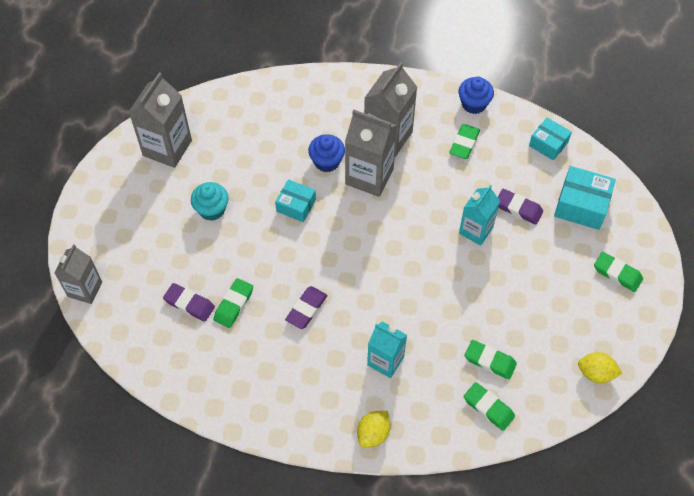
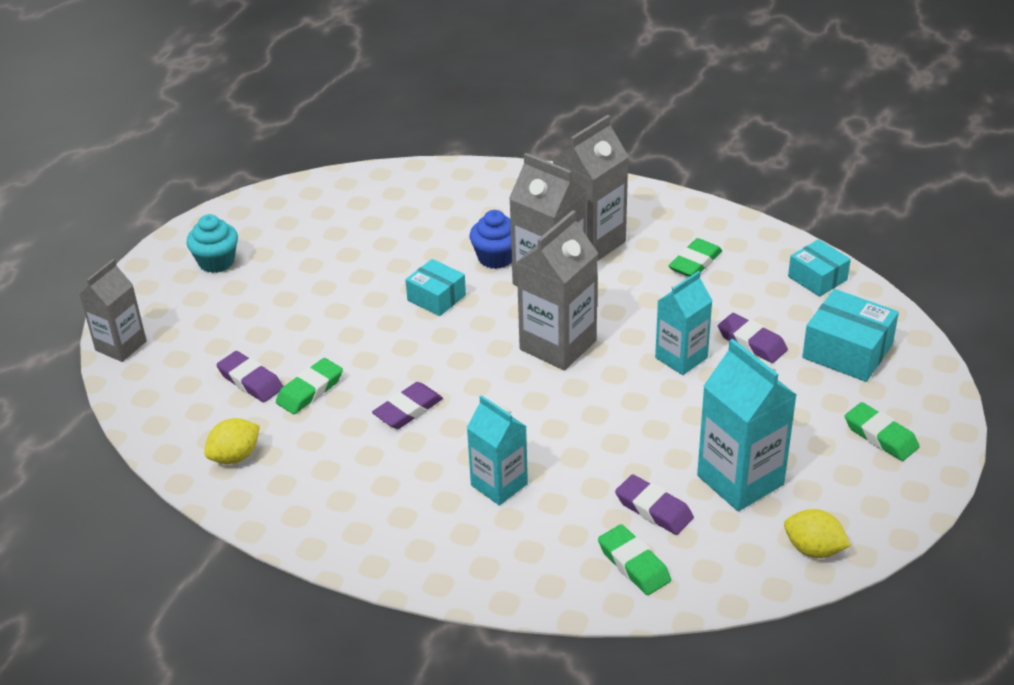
camera: 15 degrees right, 20 degrees down
grey carton [129,72,192,168] -> grey carton moved to [516,210,598,370]
turquoise cupcake [191,182,229,221] -> turquoise cupcake moved to [186,214,238,273]
yellow lemon [357,411,391,448] -> yellow lemon moved to [204,418,260,464]
blue cupcake [458,76,494,114] -> none
green eraser [464,340,517,379] -> purple eraser [615,474,694,535]
none -> turquoise carton [697,339,797,511]

